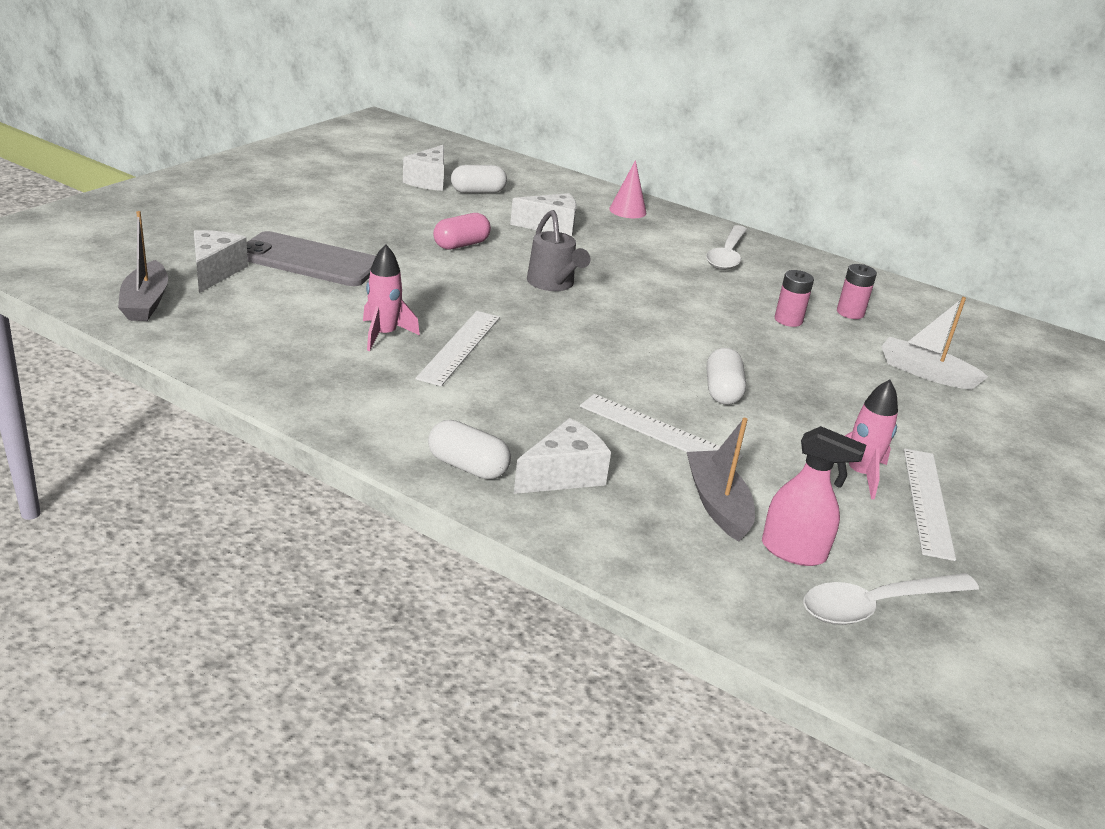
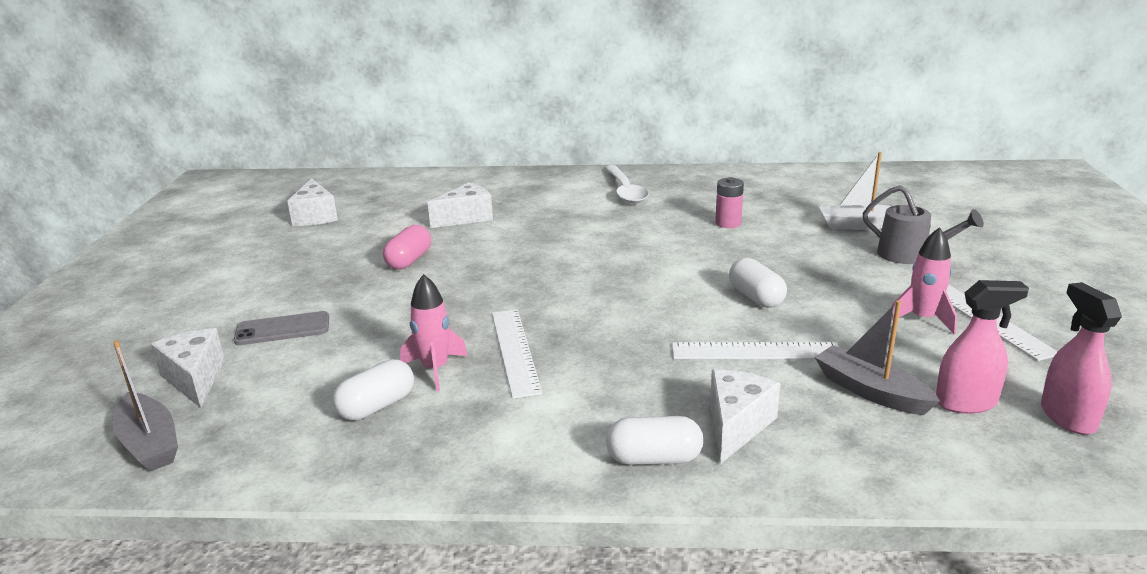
camera: 25 degrees left, 5 degrees down
grey phone [247,231,376,286] -> grey phone [234,311,329,345], size x0.59
white capsule [451,165,507,193] -> white capsule moved to [332,359,414,420]
grey watering can [527,210,590,291] -> grey watering can moved to [863,185,984,264]
pink cone [609,160,647,218] -> none
white spoon [803,573,979,625] -> pink spray bottle [1041,282,1122,435]
pink battery [837,264,877,319] -> none

